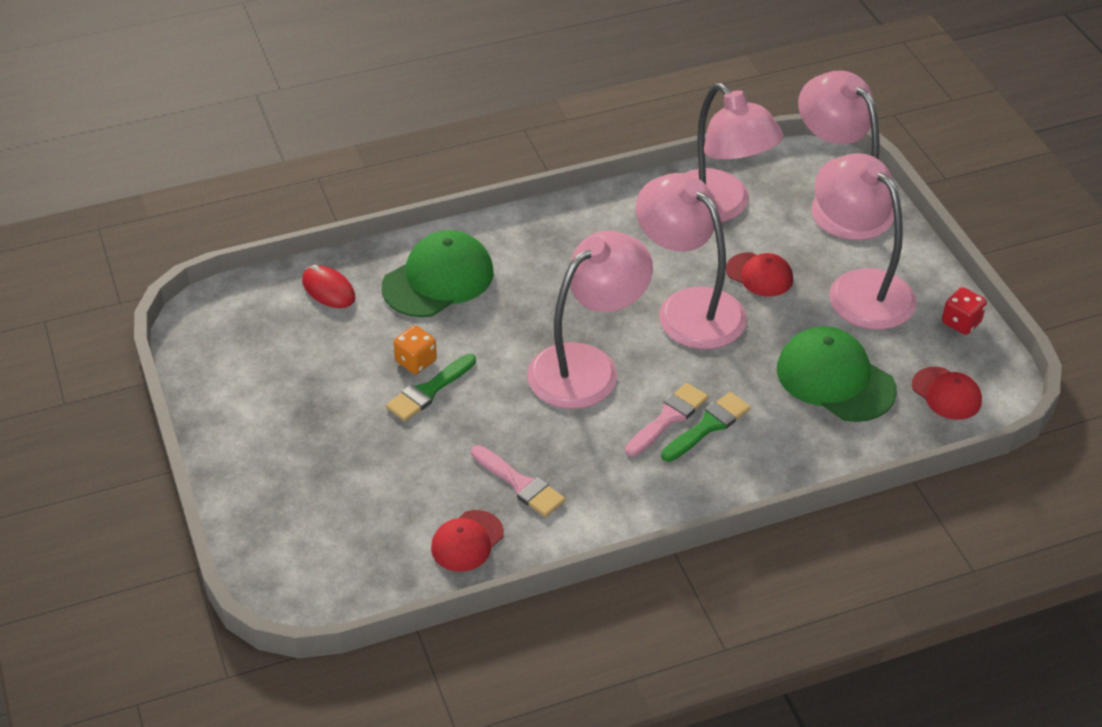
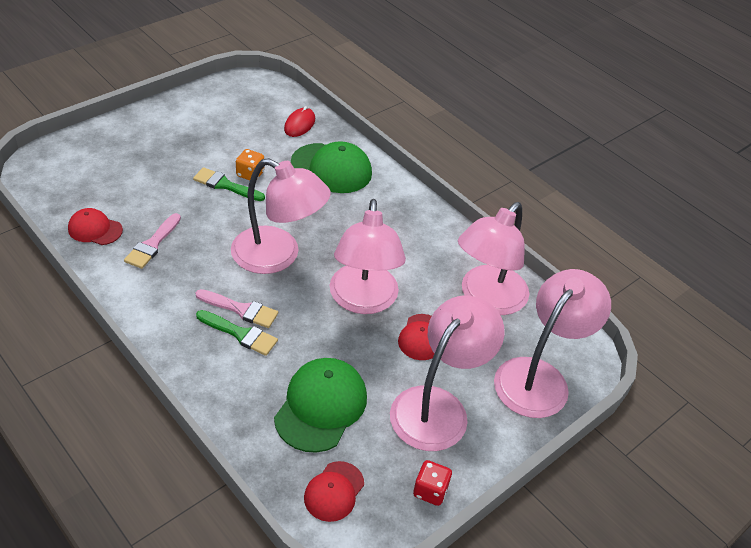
camera: 65 degrees right, 0 degrees up
pink lamp [636,173,747,349] -> pink lamp turned 150 degrees clockwise [330,199,406,314]

